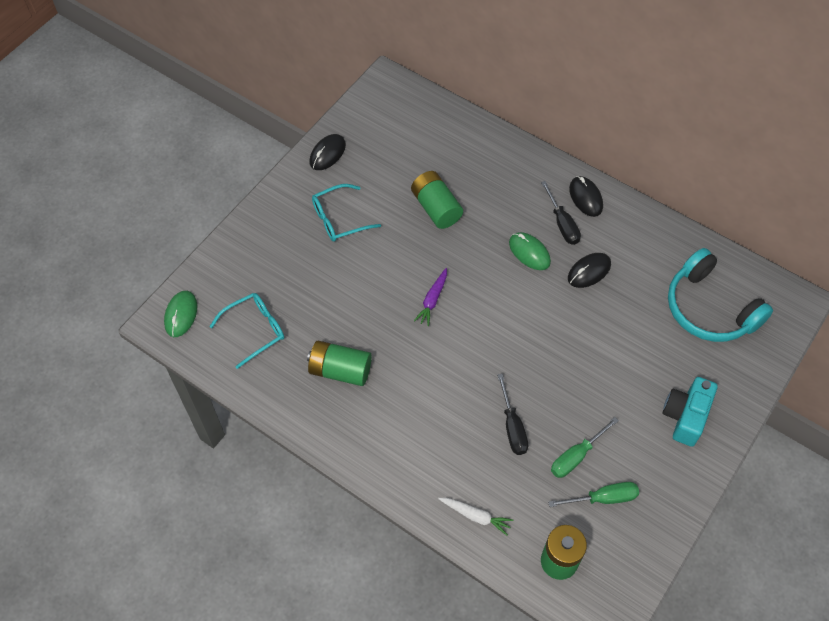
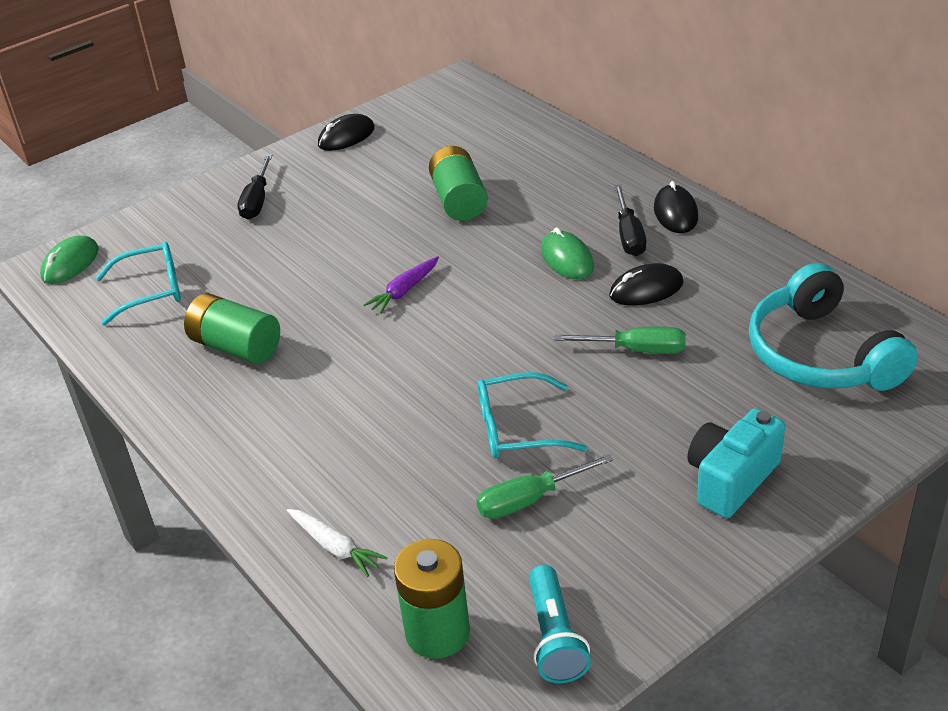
camera: 20 degrees right, 20 degrees down
turquoise glasses [312,184,381,242] -> turquoise glasses moved to [478,372,587,459]
black screwdriver [497,374,528,455] -> black screwdriver moved to [238,154,272,220]
green screwdriver [548,482,639,507] -> green screwdriver moved to [554,326,686,354]
none -> turquoise flashlight [529,565,591,683]

